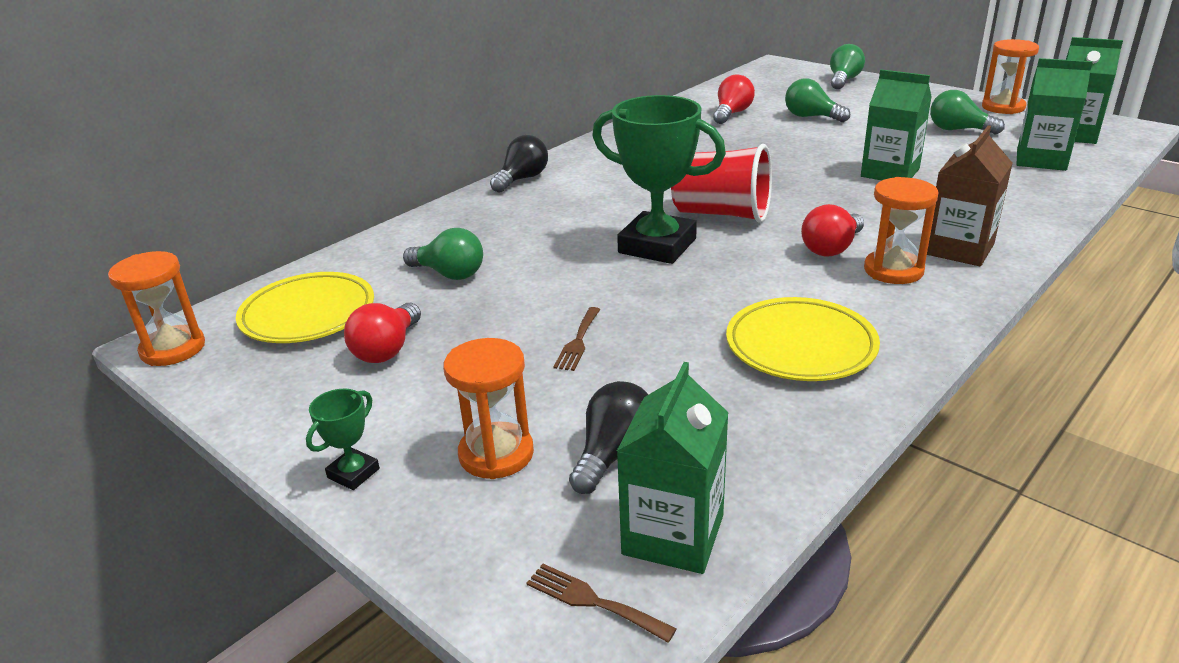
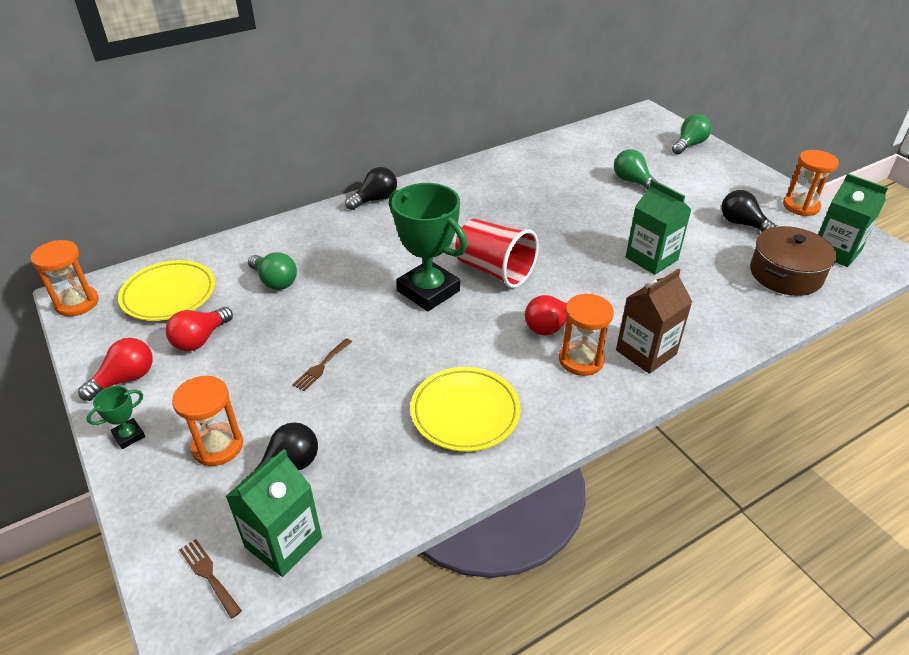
camera: 15 degrees right, 10 degrees up
red light bulb [713,74,755,124] -> red light bulb moved to [78,338,153,401]
green light bulb [930,90,1005,134] -> black light bulb [722,190,778,232]
green carton [1016,58,1093,171] -> brown pot [750,226,837,296]

